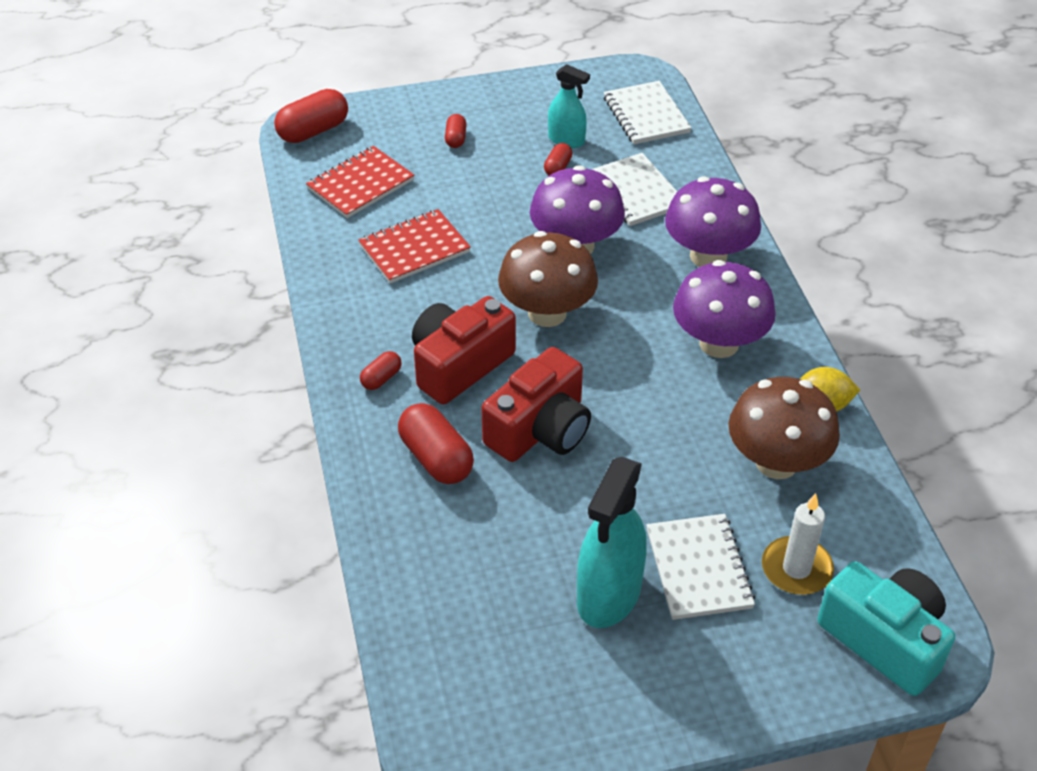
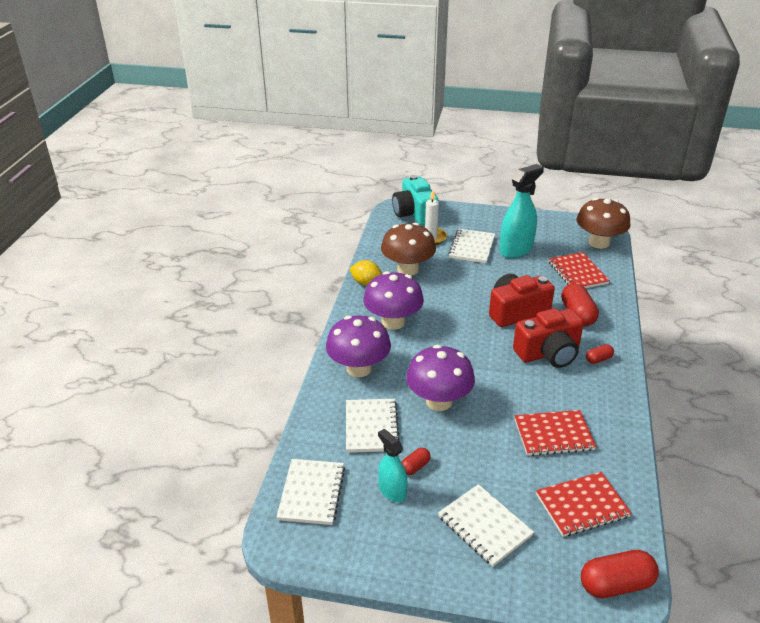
camera: 155 degrees left, 10 degrees down
red capsule [445,114,467,148] -> white notebook [438,484,534,567]
brown mushroom [498,231,598,327] -> brown mushroom moved to [577,198,630,249]
none -> red notebook [549,252,610,288]

